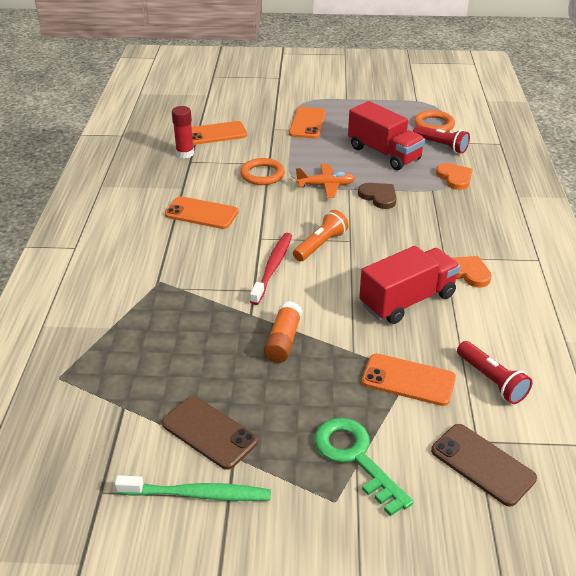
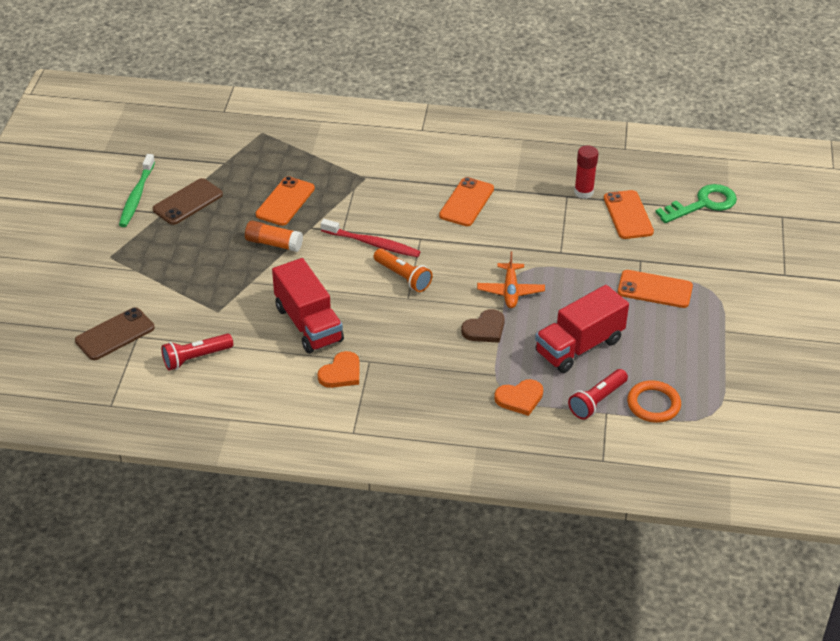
camera: 95 degrees right, 5 degrees up
orange ring [240,158,285,185] -> none
green key [314,418,414,516] -> green key moved to [655,184,737,223]
orange phone [362,353,456,406] -> orange phone moved to [256,176,315,226]

